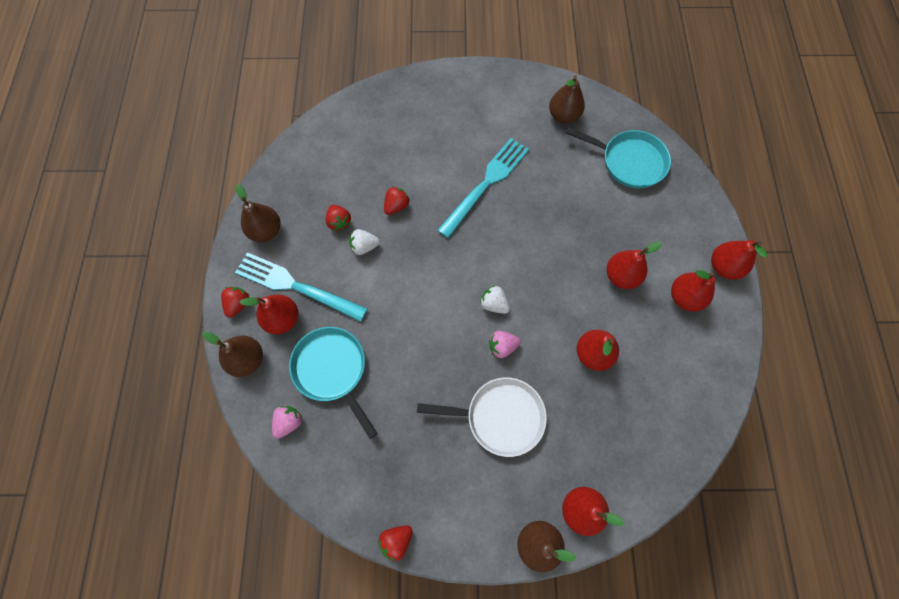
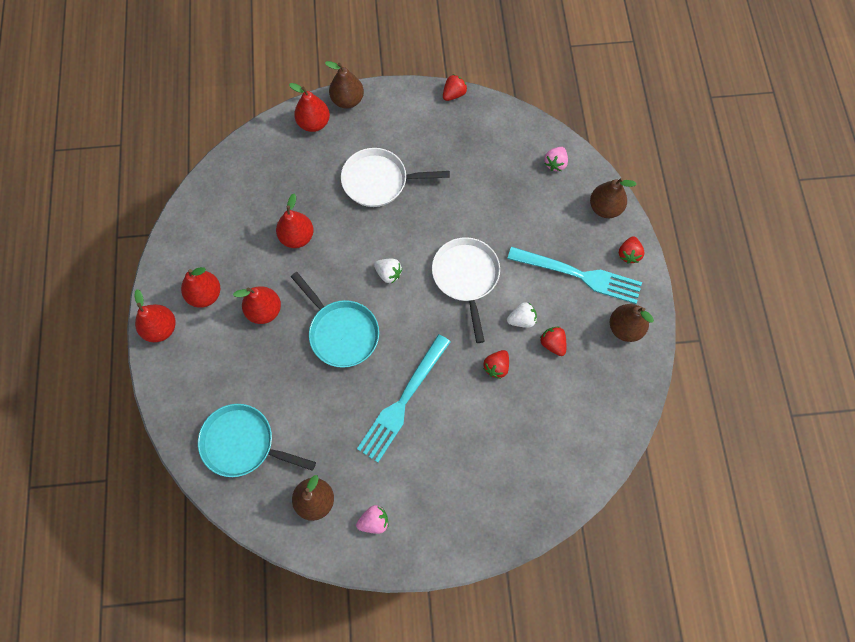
camera: 175 degrees right, 0 degrees up
red pear [239,294,298,334] -> none
turquoise pan [289,327,378,439] -> turquoise pan moved to [291,272,379,368]
pink strawberry [489,331,521,358] -> pink strawberry moved to [356,505,388,534]
none -> white pan [432,237,500,343]

